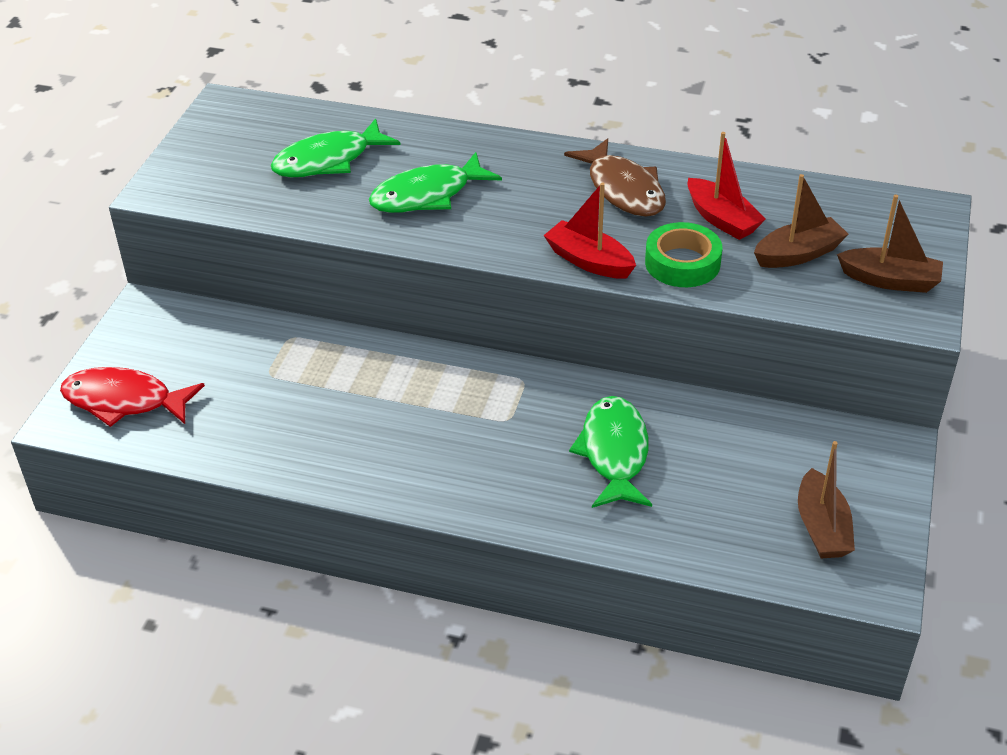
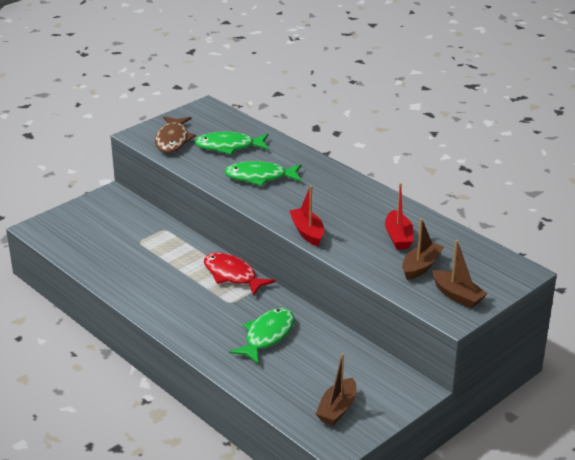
camera: 30 degrees right, 10 degrees down
red fish [60,367,205,427] -> red fish moved to [204,252,276,296]
brown fish [564,138,666,217] -> brown fish moved to [155,116,196,153]
green tape [645,222,723,287] -> none
brown boat [754,174,848,268] -> brown boat turned 60 degrees counterclockwise [402,218,444,280]

